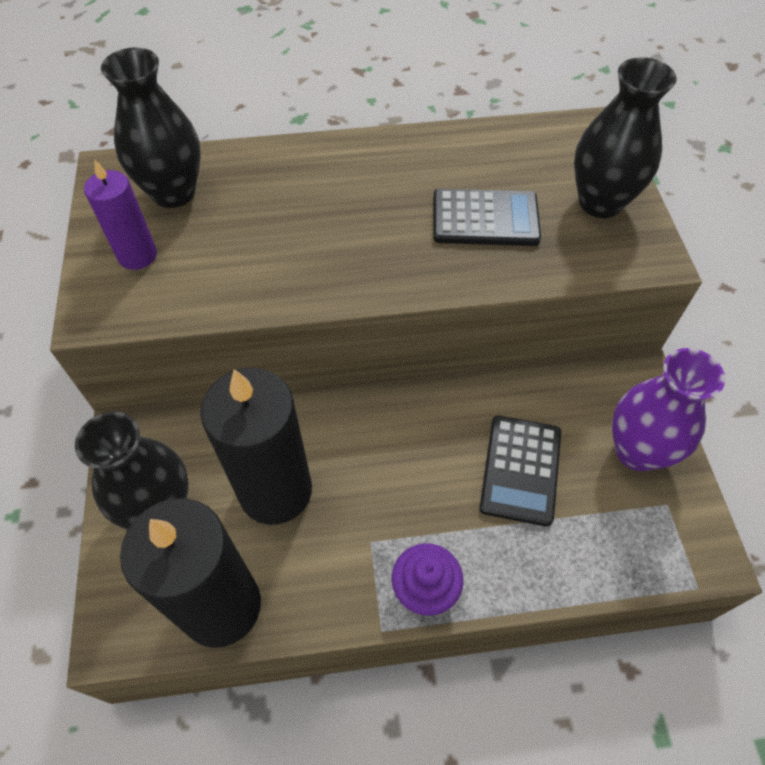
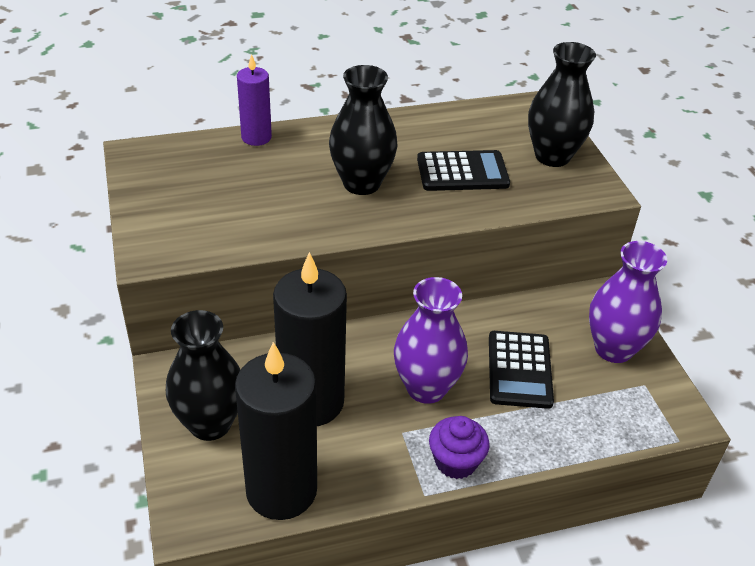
camera: 10 degrees left, 15 degrees down
purple candle [84,159,157,270] -> purple candle moved to [237,54,272,146]
black vase [101,47,201,208] -> black vase moved to [329,65,398,195]
none -> purple vase [394,277,468,404]

